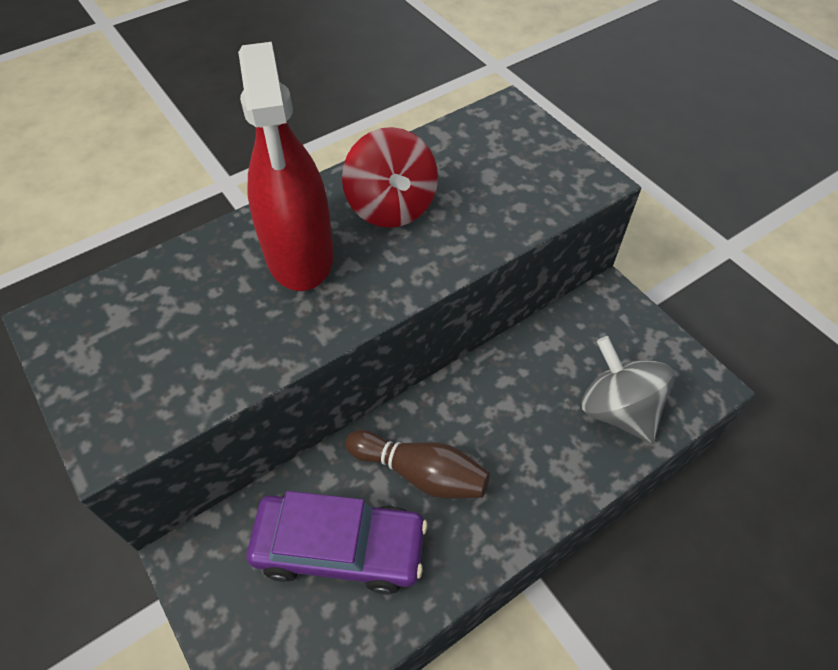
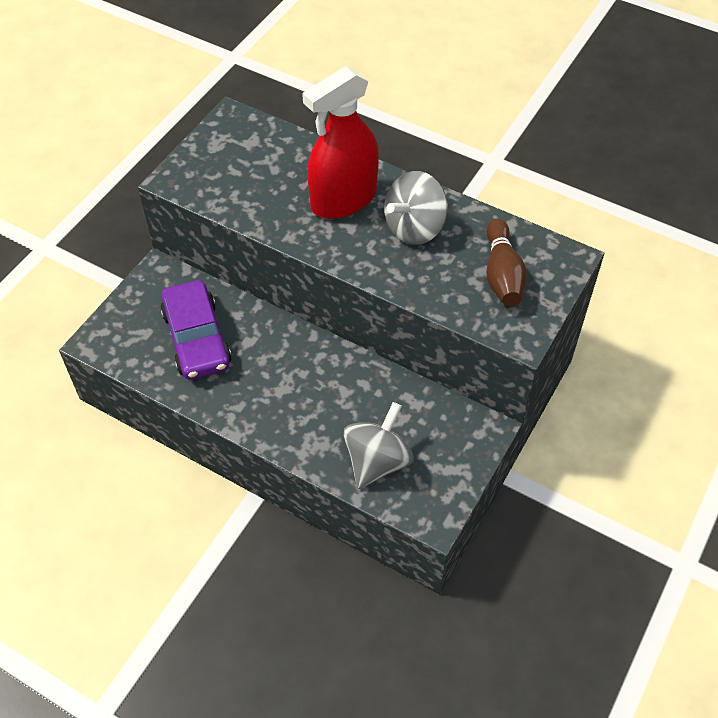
camera: 65 degrees right, 0 degrees up
red spinning top [342,127,438,228] -> grey spinning top [384,171,448,245]
brown bowling pin [345,430,490,499] -> brown bowling pin moved to [486,219,527,306]

